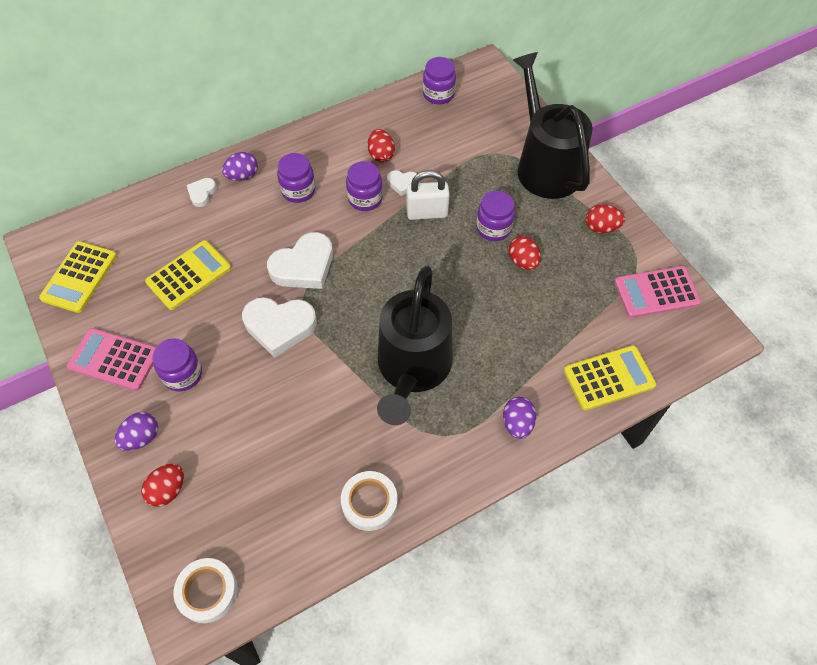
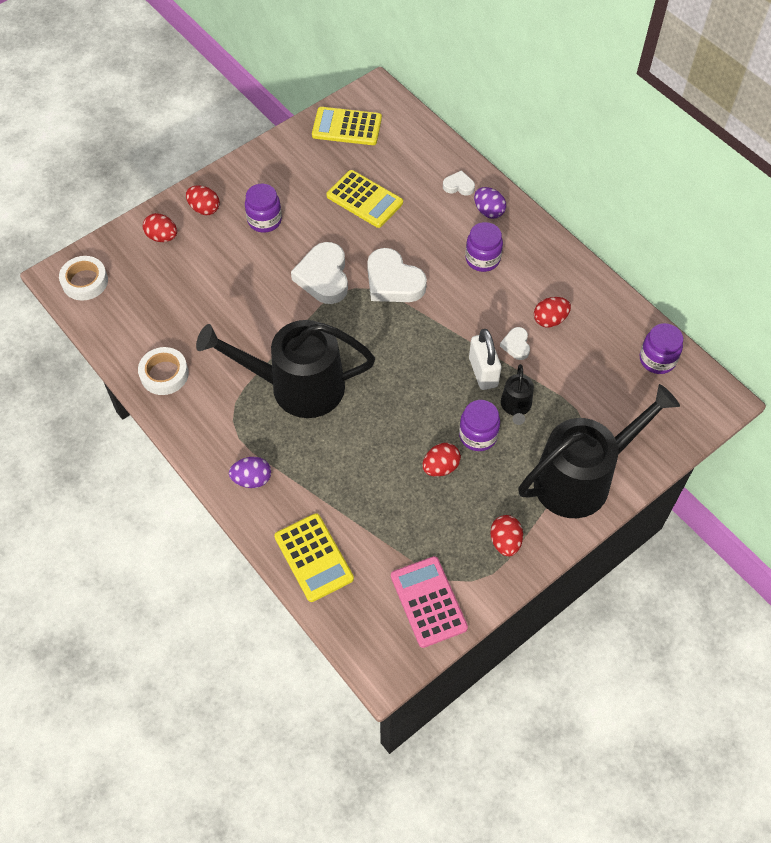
camera: 80 degrees right, 0 degrees up
pink calculator [67,328,156,391] -> none
purple egg [115,412,158,451] -> red egg [186,185,220,215]
purple jar [346,161,383,211] -> none
none -> black watering can [501,364,534,425]

